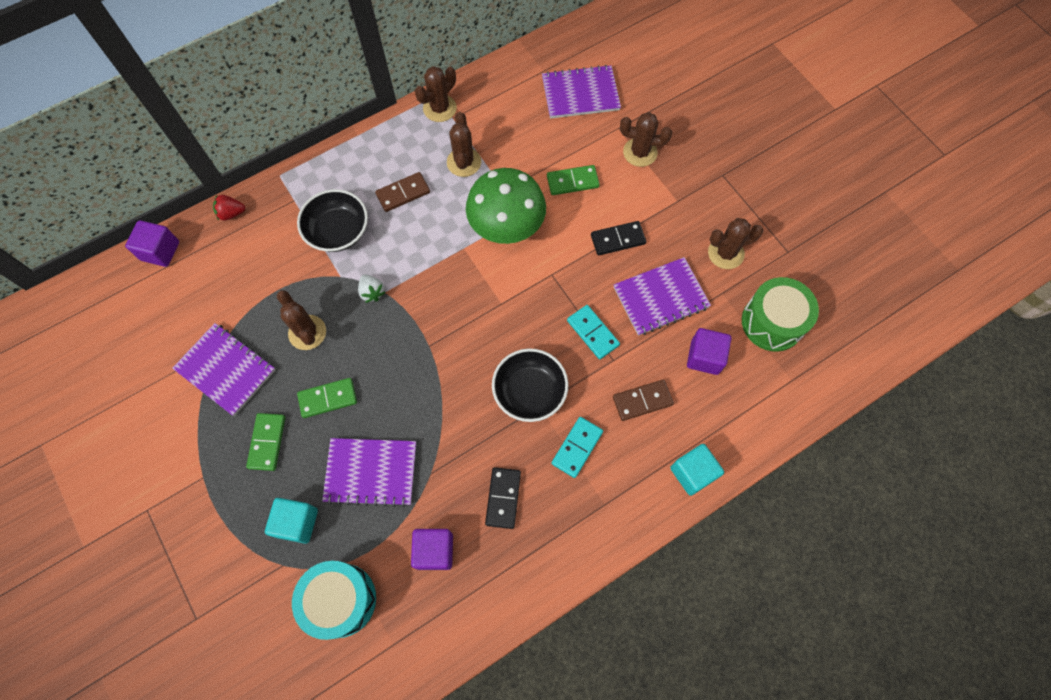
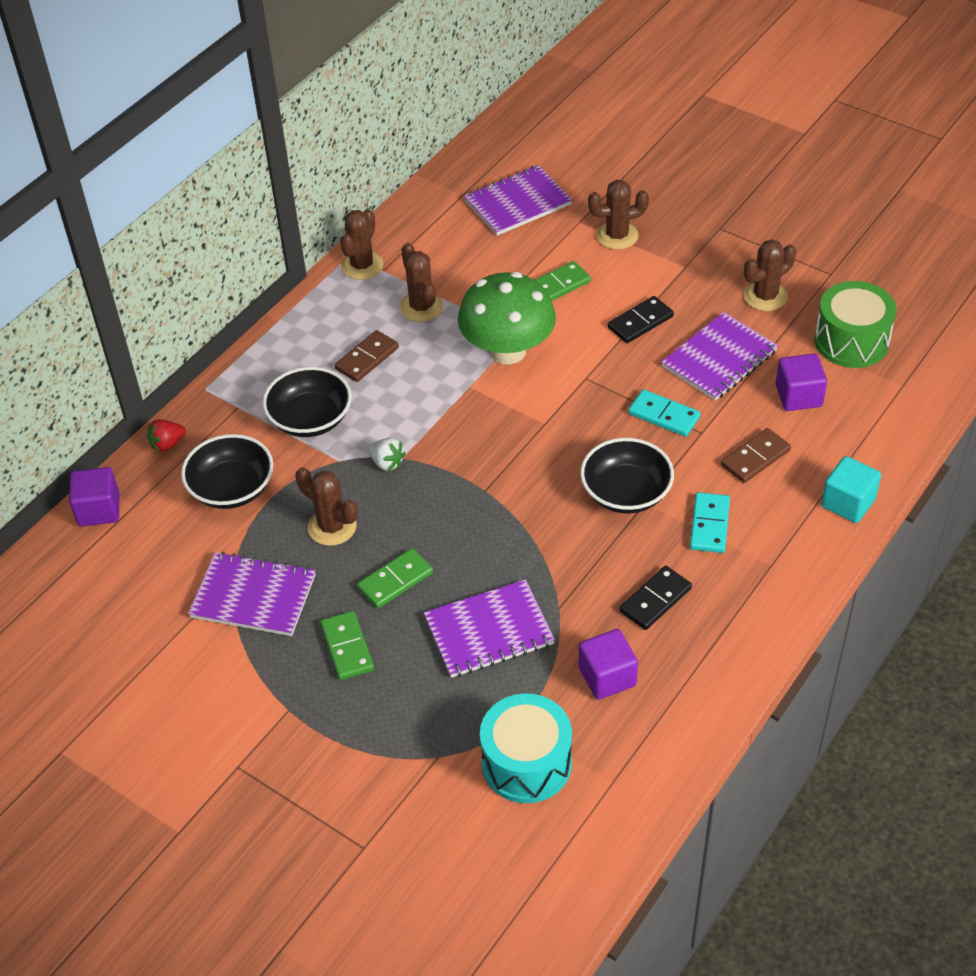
camera: 20 degrees left, 20 degrees down
turquoise cube [265,498,318,544] -> none
black domino [485,467,521,529] -> black domino turned 60 degrees clockwise [619,566,692,630]
none -> black bowl [181,434,273,509]

